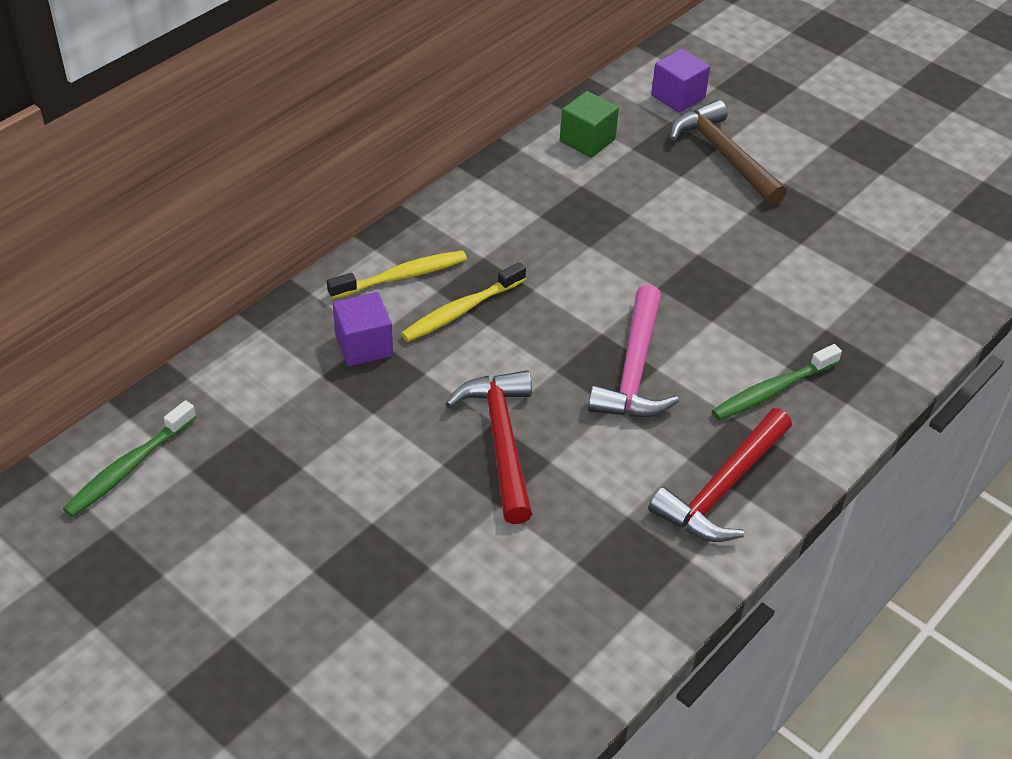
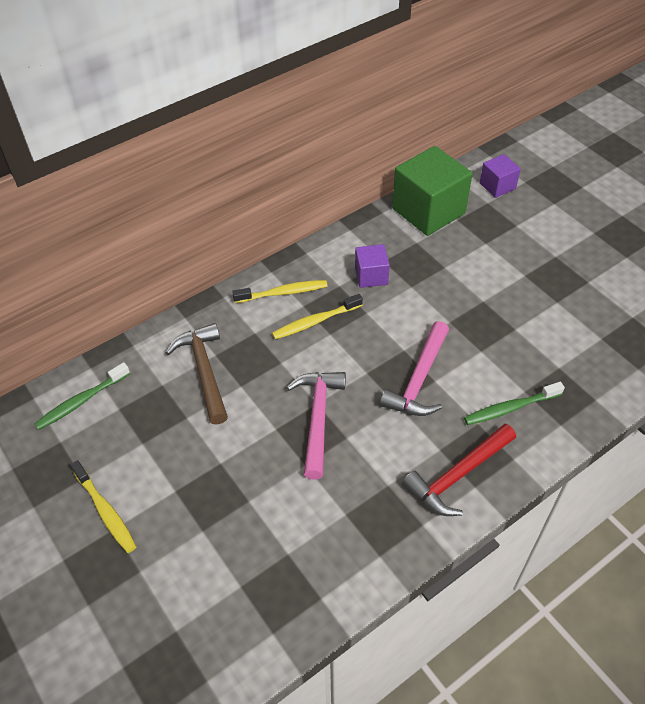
camera: 15 degrees right, 5 degrees up
purple cube [333,292,393,366] -> purple cube moved to [355,244,390,288]
red hammer [445,370,532,524] -> pink hammer [287,372,346,480]
green cube [560,91,619,158] -> green cube [392,146,473,236], size x1.96
brown hammer [670,100,787,205] -> brown hammer moved to [166,323,228,424]
none -> yellow toothbrush [70,460,136,553]

